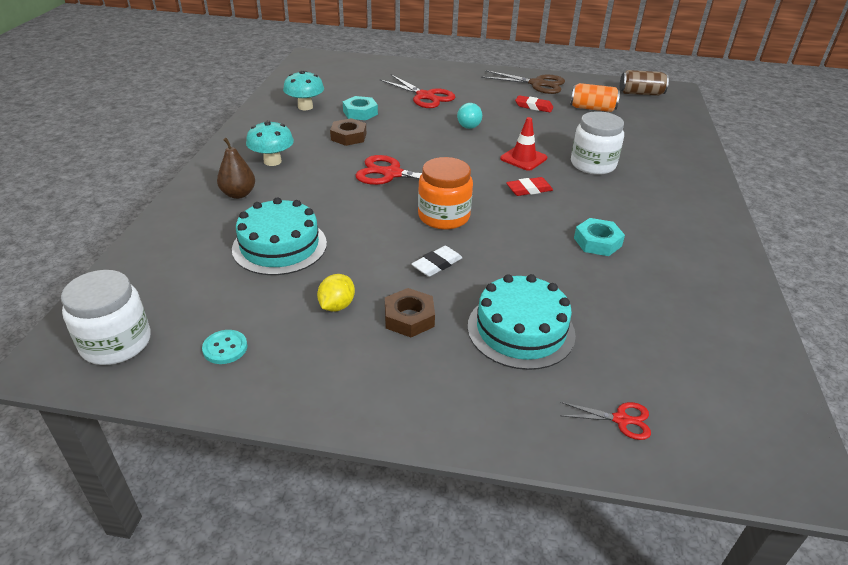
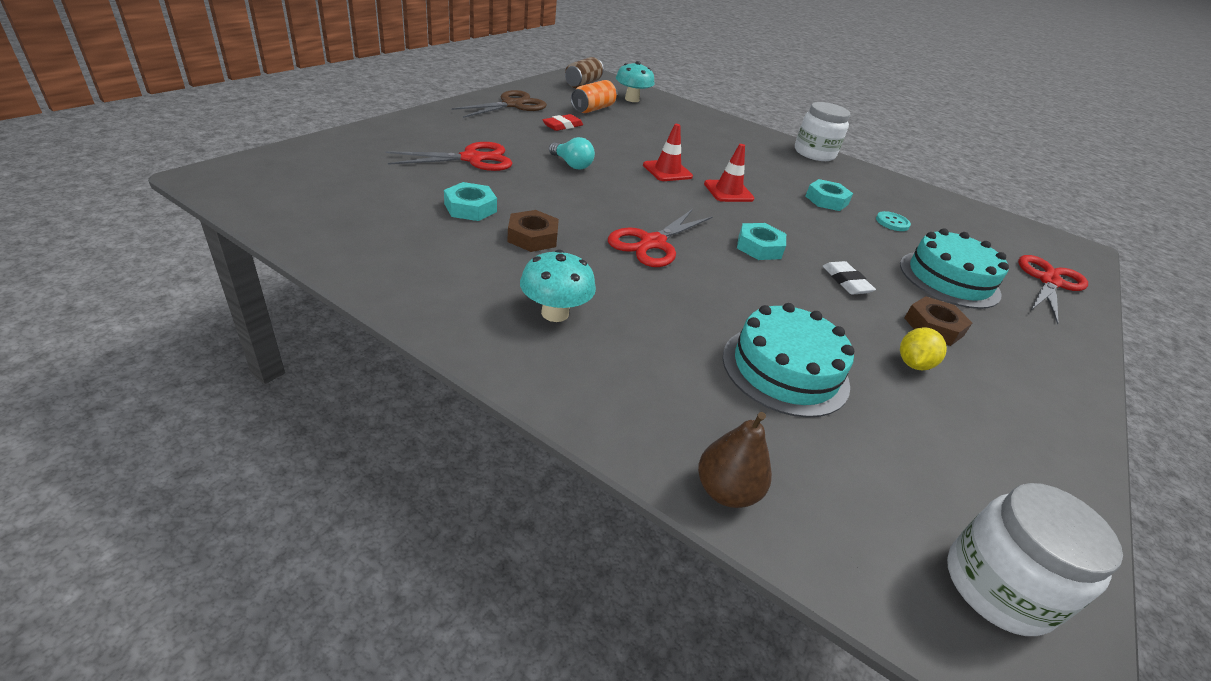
camera: 70 degrees left, 0 degrees up
turquoise button [202,330,247,364] -> turquoise button moved to [876,211,911,231]
brown pear [217,138,255,199] -> brown pear moved to [698,412,772,508]
turquoise mushroom [283,70,324,110] -> turquoise mushroom moved to [616,61,655,102]
yellow lemon [317,274,355,312] -> yellow lemon turned 75 degrees clockwise [900,327,947,370]
orange jar [418,157,473,230] -> turquoise nut [737,223,786,260]
red eraser [506,177,553,196] -> red traffic cone [704,144,754,202]
red scissors [560,402,651,440] -> red scissors [1018,255,1088,324], size x1.87
white jar [571,111,624,175] -> white jar moved to [795,102,851,161]

